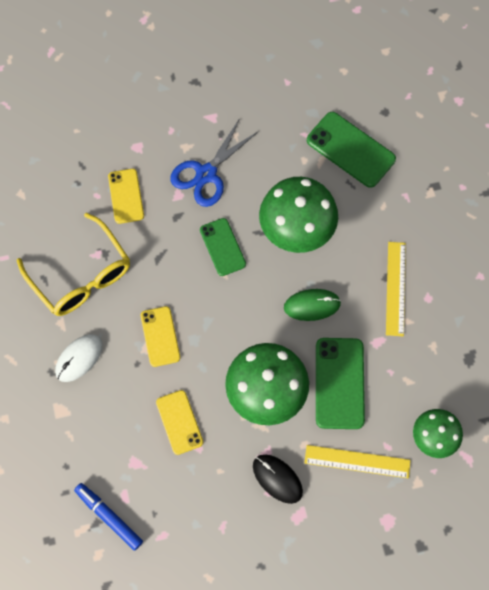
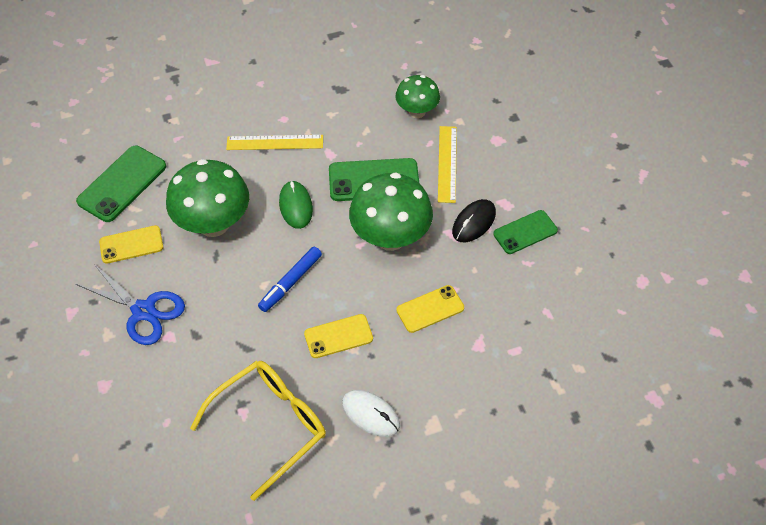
camera: 95 degrees left, 15 degrees down
blue marker [74,483,143,551] -> blue marker moved to [258,247,322,312]
yellow phone [108,169,144,224] -> yellow phone moved to [99,225,163,264]
green phone [200,218,246,276] -> green phone moved to [493,210,558,254]

